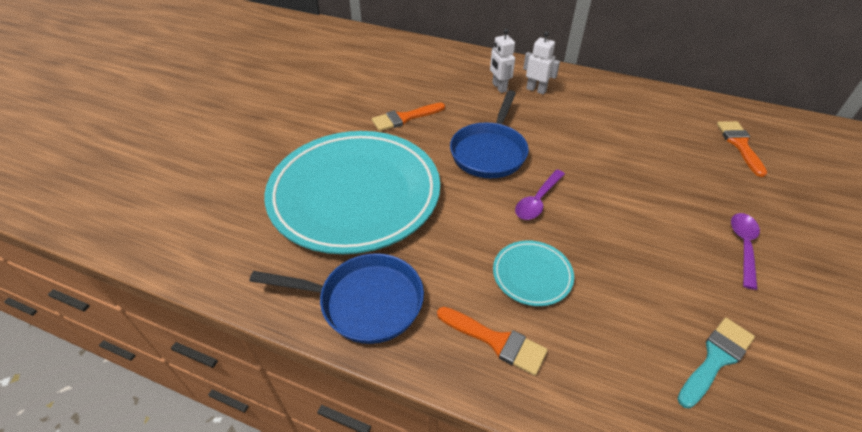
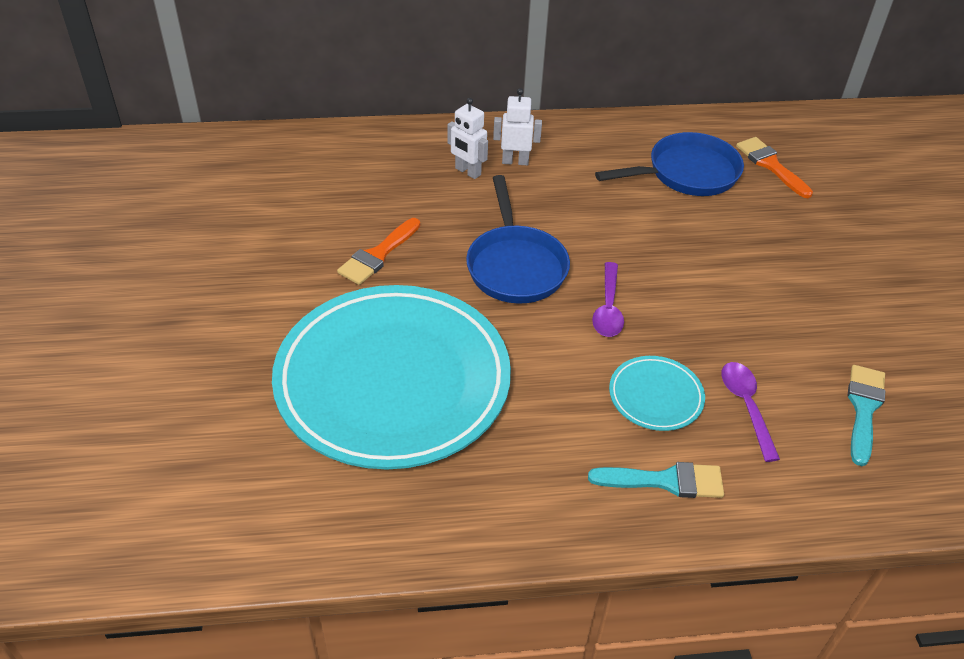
camera: 30 degrees left, 0 degrees up
blue pan [250,253,424,344] -> blue pan moved to [595,132,744,196]
orange brush [437,307,548,376] -> turquoise brush [588,462,724,498]
purple spoon [731,213,760,290] -> purple spoon moved to [722,362,780,462]

